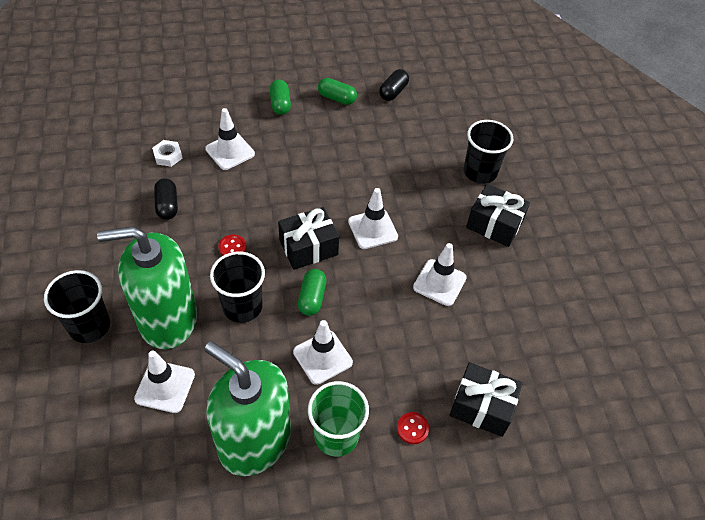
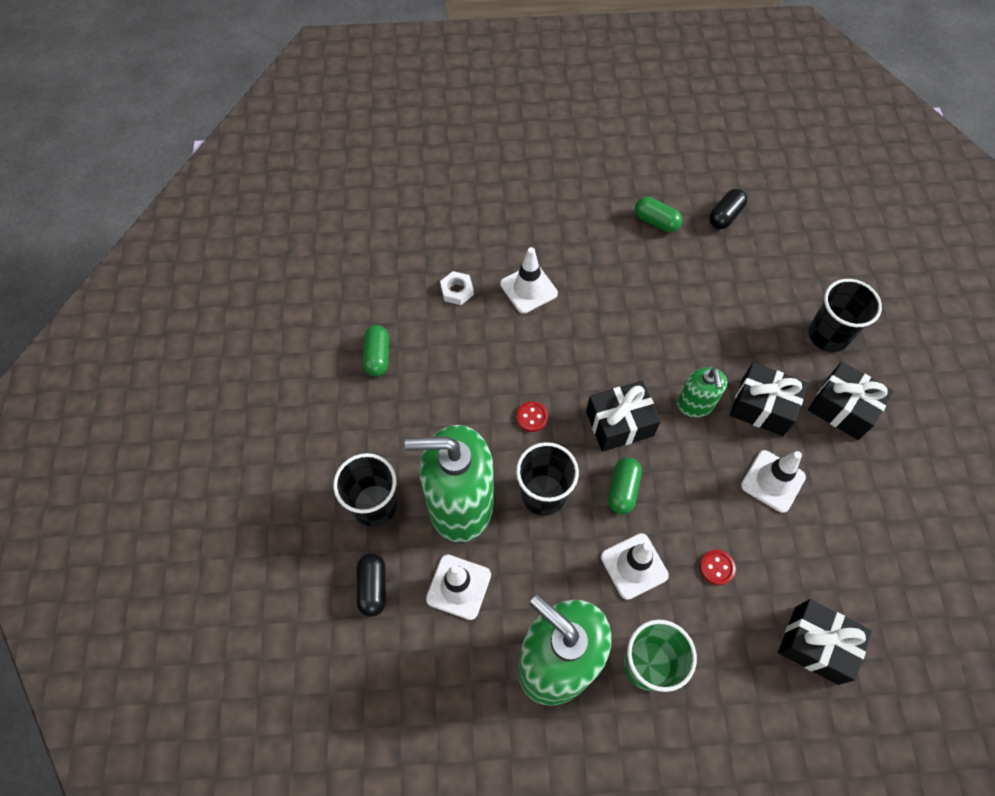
camera: 10 degrees right, 10 degrees up
black capsule [154,178,178,220] -> black capsule moved to [357,553,386,617]
green capsule [270,79,291,115] -> green capsule moved to [363,325,389,376]
white traffic cone [348,188,398,249] -> green soap dispenser [677,367,727,418]
red button [397,412,429,444] -> red button moved to [700,550,736,585]
none -> black gift [730,362,808,436]

